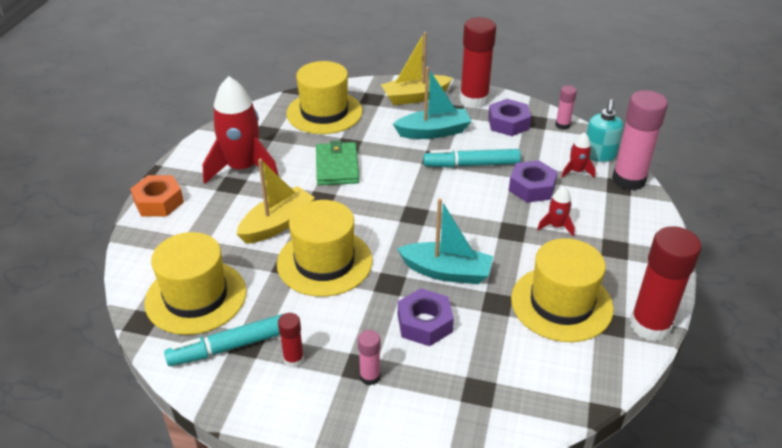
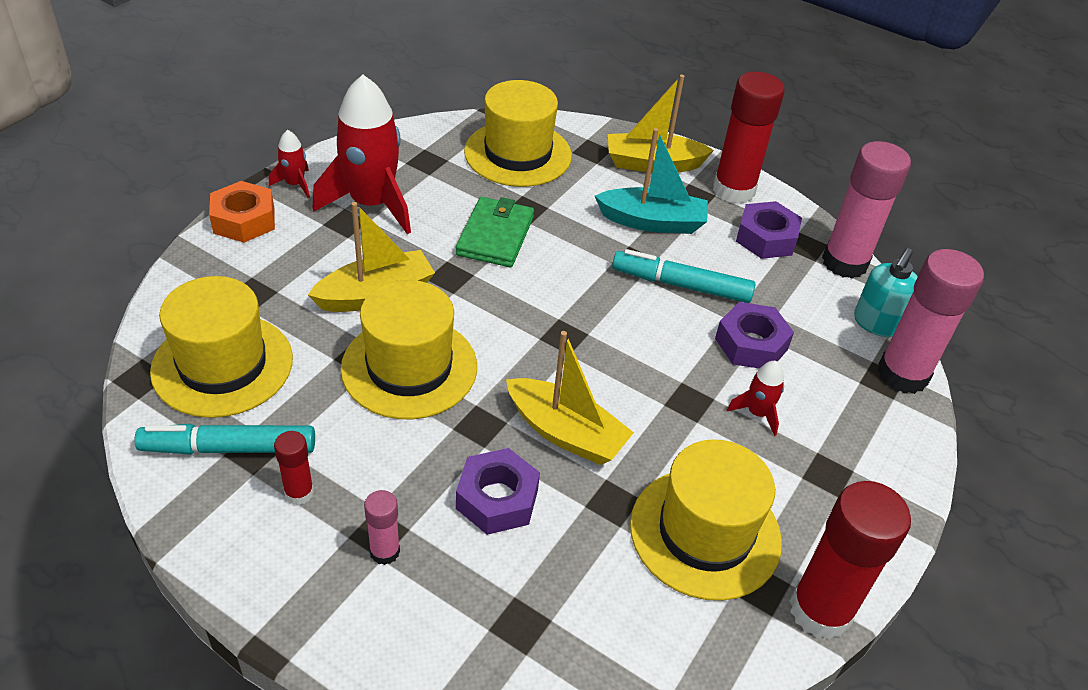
camera: 15 degrees right, 5 degrees up
turquoise boat [397,198,493,284] -> yellow boat [506,331,634,465]
pink glue stick [556,85,577,130] -> pink glue stick [822,141,911,278], size x2.06
red rocket [562,132,596,178] -> red rocket moved to [269,130,310,198]

